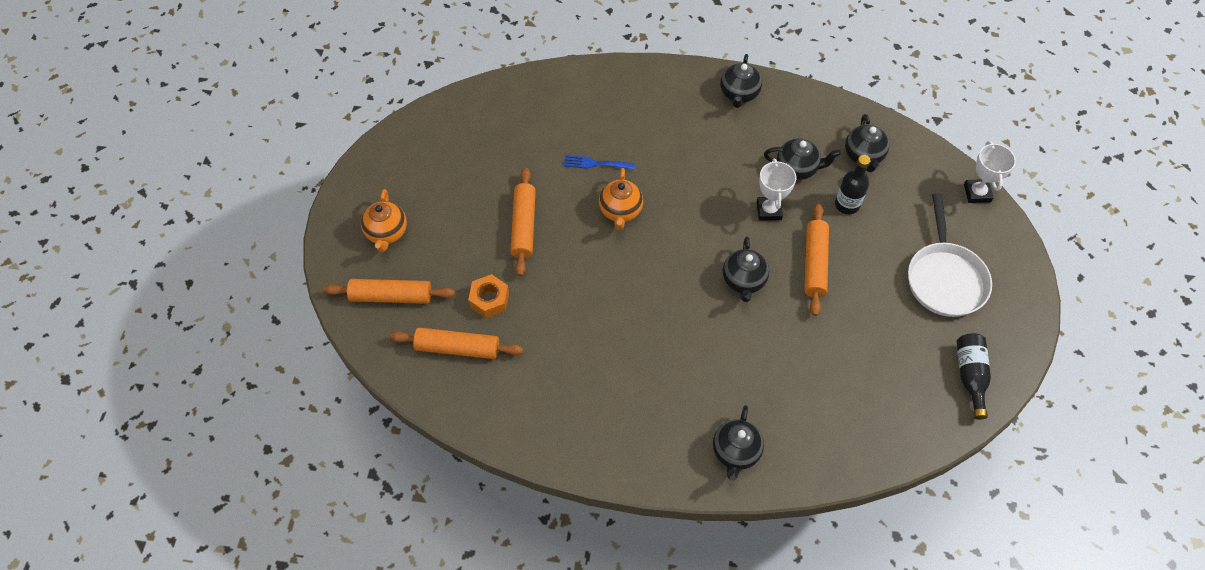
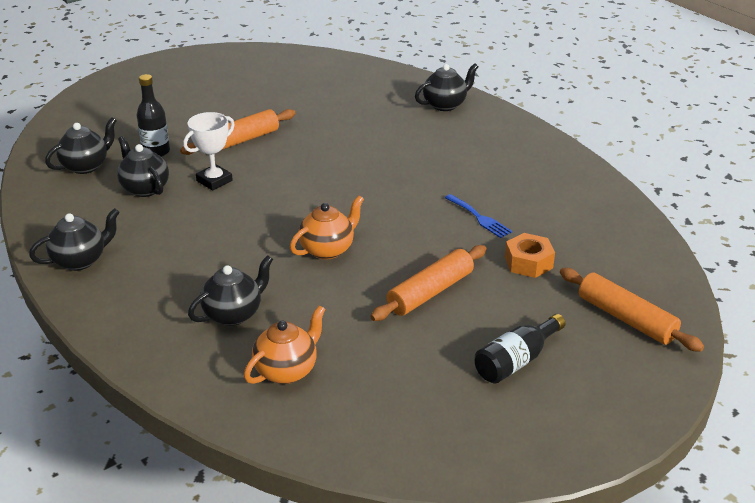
camera: 135 degrees left, 25 degrees down
orange teapot [361,189,407,252] -> orange teapot moved to [244,305,326,384]
orange rolling pin [390,327,523,359] -> none
blue fork [564,155,635,170] -> blue fork moved to [445,194,513,238]
black teapot [723,236,769,302] -> black teapot moved to [188,255,273,326]
white pan [908,193,992,317] -> none
black bottle [956,333,991,420] -> black bottle moved to [474,314,566,384]
white trophy [964,141,1016,203] -> none

